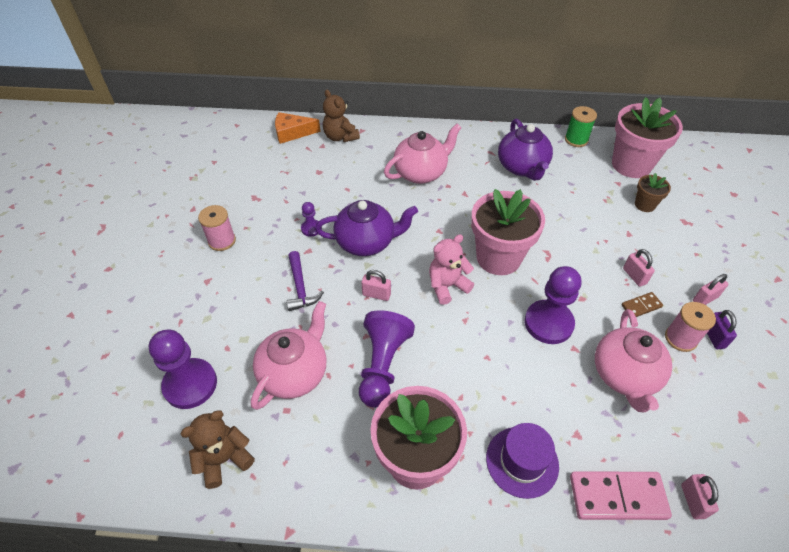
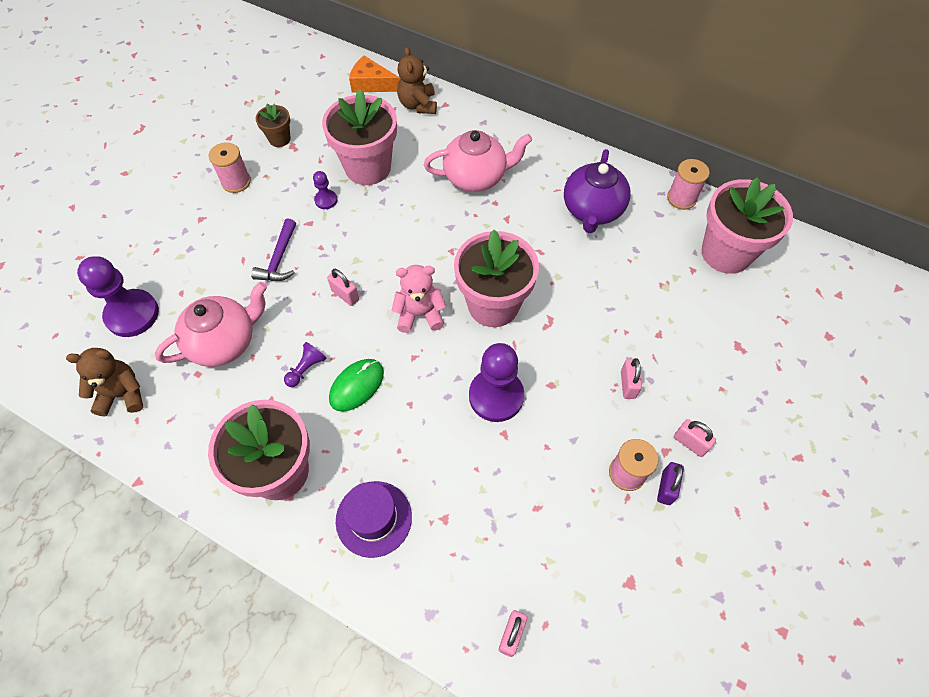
camera: 25 degrees right, 10 degrees up
purple teapot [315,200,418,256] -> none
purple pawn [359,310,415,408] -> purple pawn [284,342,326,387], size x0.48
green spool [565,106,597,147] -> pink spool [667,159,710,210]
pink domino [570,471,672,520] -> none
pink teapot [595,309,672,412] -> none
brown domino [621,292,663,317] -> none
brown flower pot [635,173,671,212] -> brown flower pot moved to [256,103,291,147]
pink padlock [693,274,729,305] -> pink padlock turned 45 degrees clockwise [674,419,716,457]
none -> pink flower pot [322,89,397,185]
none -> green mouse [329,359,384,412]

